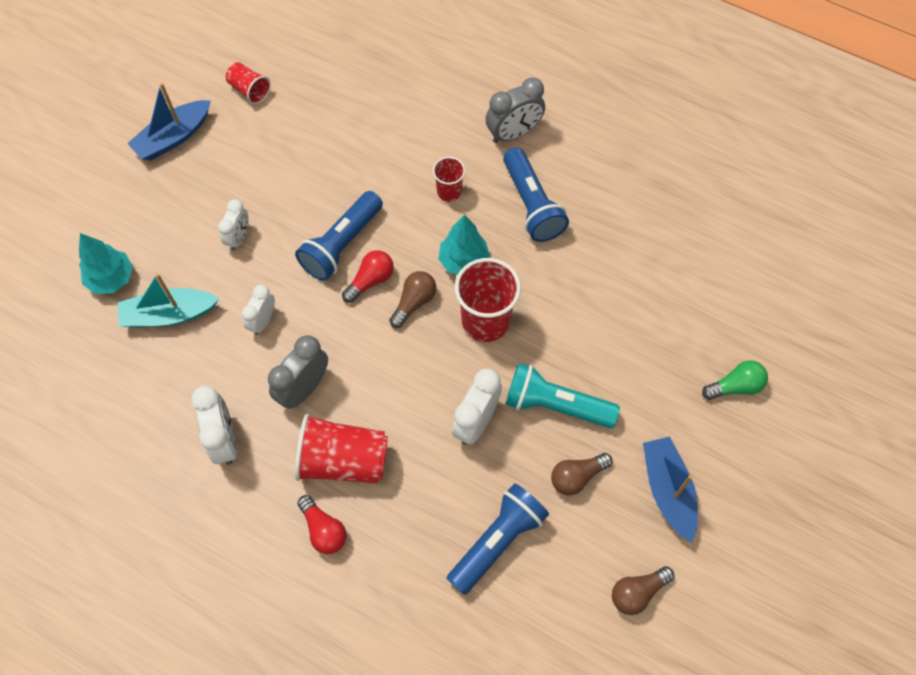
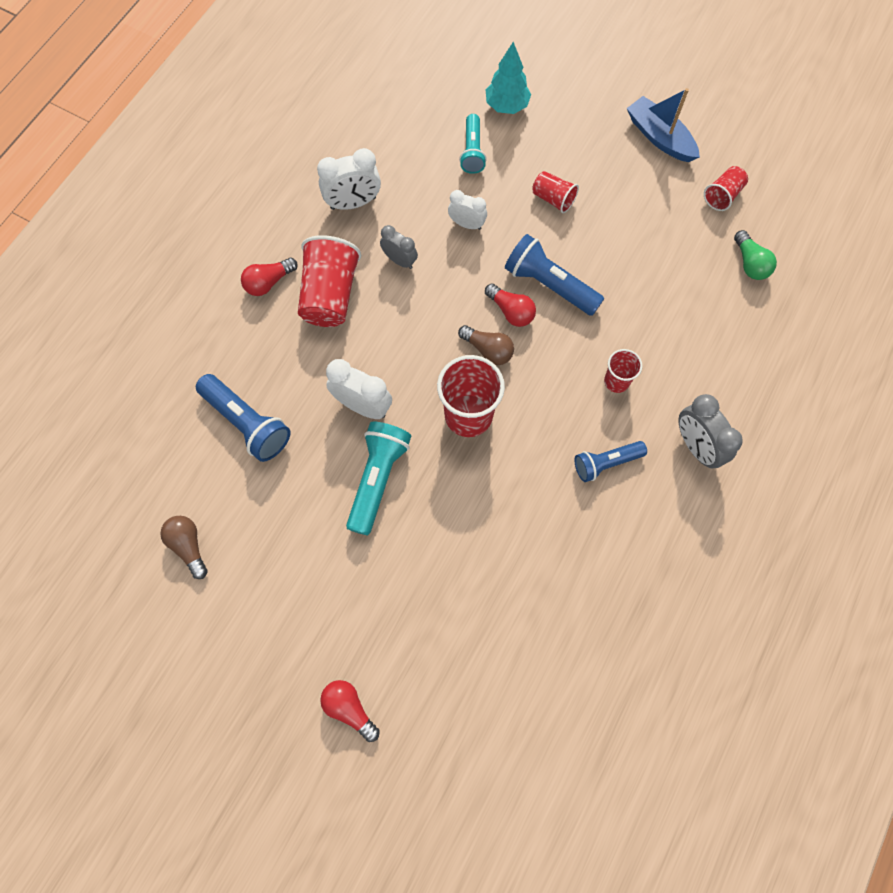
camera: 90 degrees right, 5 degrees up
turquoise boat [118,273,219,328] -> turquoise flashlight [459,114,487,174]
white clock [218,199,249,250] -> red cup [532,171,579,213]
grey clock [268,335,328,409] -> grey clock [380,225,418,269], size x0.65
turquoise tree [439,214,490,275] -> none
blue flashlight [503,147,569,242] -> blue flashlight [574,441,647,482], size x0.66
brown light bulb [551,453,613,496] -> none
blue boat [643,437,698,543] -> none
green light bulb [702,360,768,400] -> green light bulb moved to [734,230,777,280]
none -> red light bulb [320,680,380,742]

